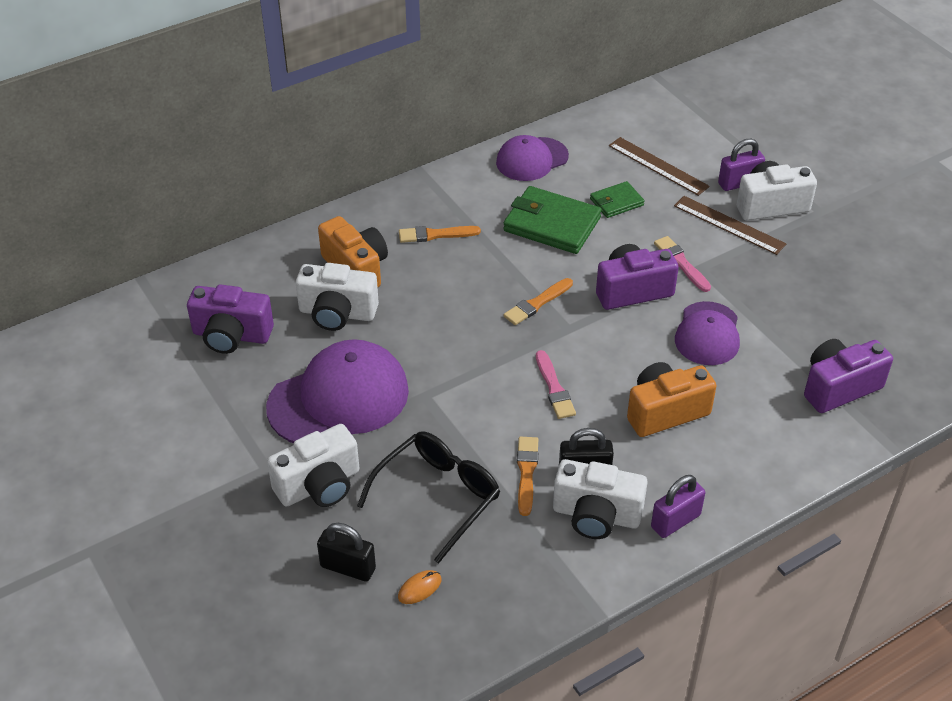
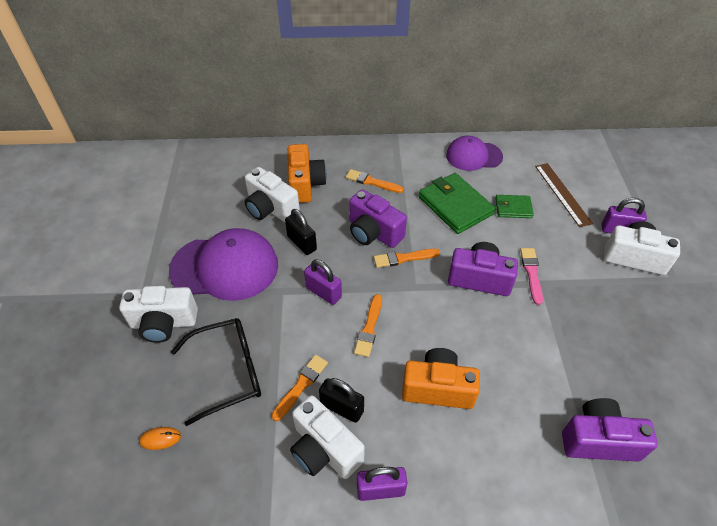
camera: 30 degrees right, 5 degrees up
purple camera [187,284,274,354] -> purple camera moved to [349,189,407,248]
black padlock [317,523,376,582] -> black padlock moved to [285,209,317,255]
pink brush [536,350,576,419] -> orange brush [354,294,382,357]
brown ruler [674,196,786,255] -> none
purple cap [675,301,740,365] -> none
none -> purple padlock [304,259,342,305]

